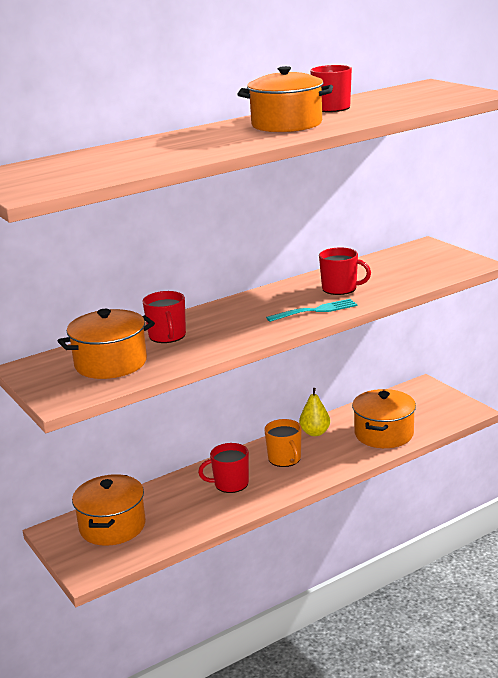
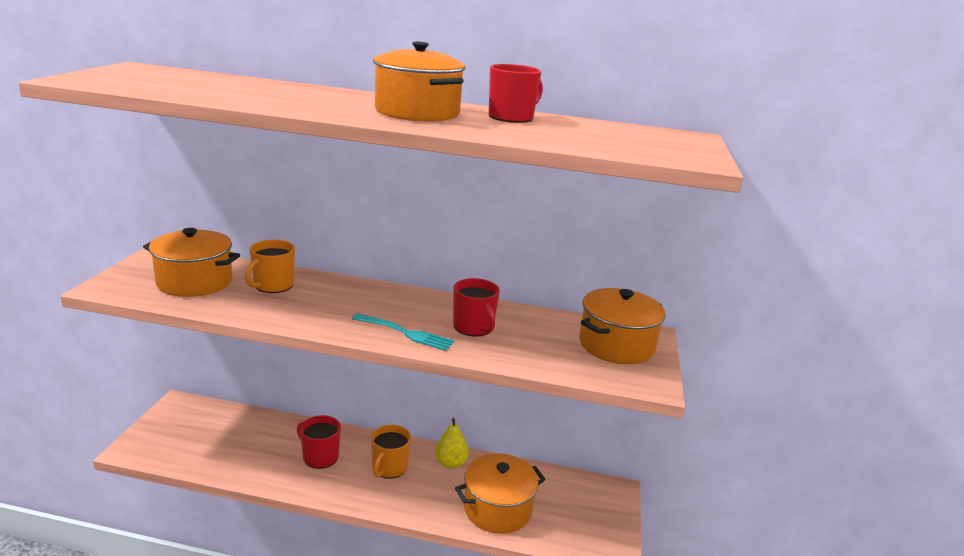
camera: 40 degrees right, 0 degrees up
orange pot [72,474,146,546] -> orange pot moved to [579,288,666,364]
red mug [143,291,186,343] -> orange mug [245,240,295,293]

